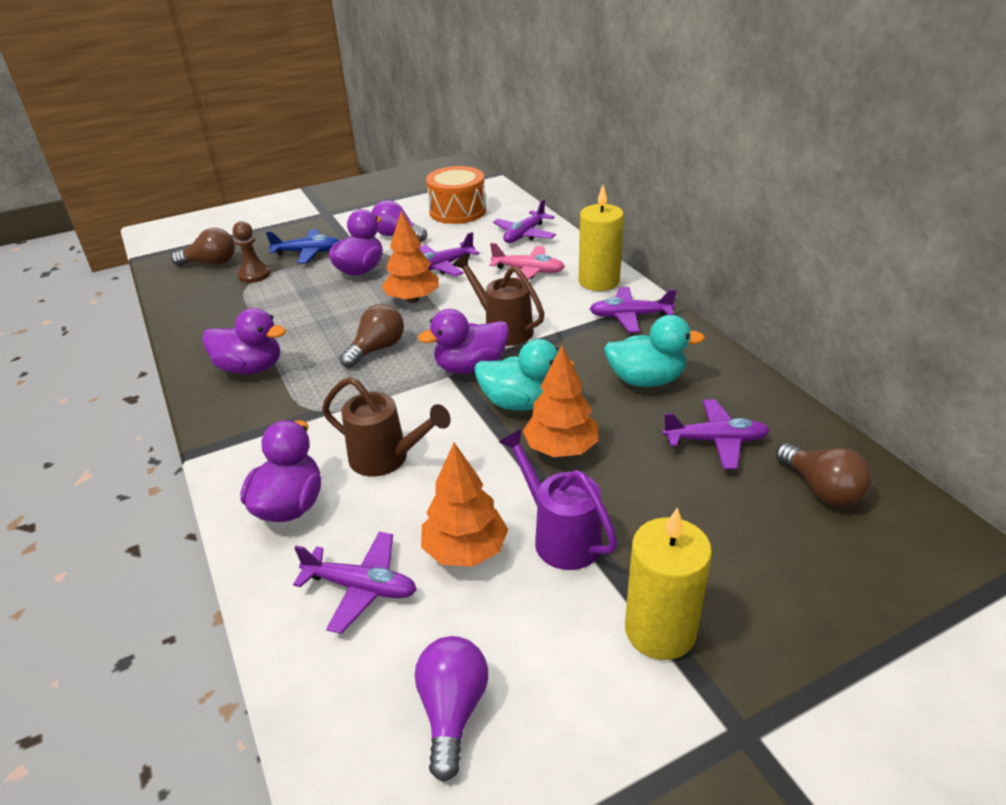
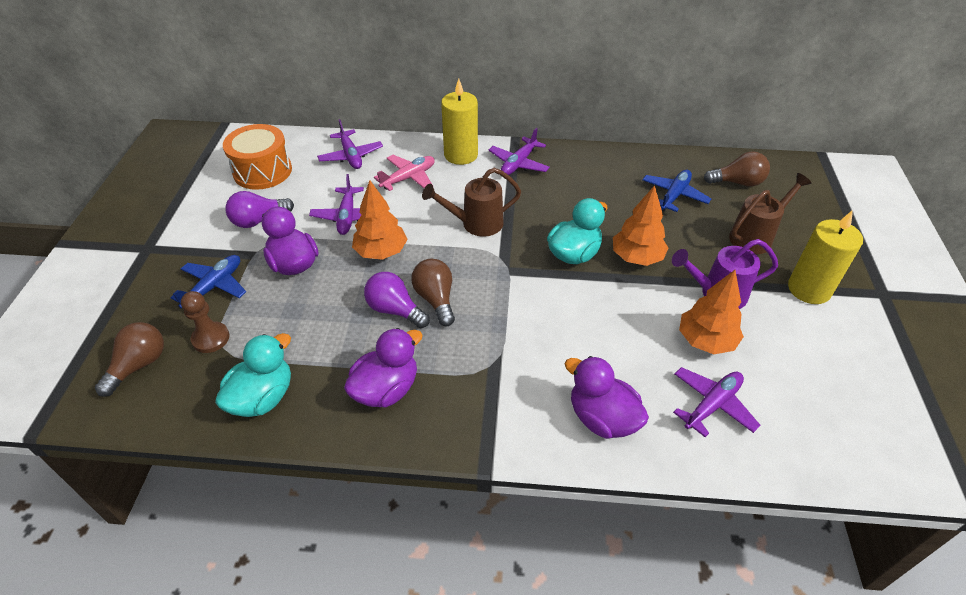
camera: 60 degrees left, 10 degrees up
brown watering can [322,377,451,476] -> brown watering can moved to [729,173,812,254]
purple light bulb [415,636,488,782] -> purple light bulb moved to [364,272,430,328]
purple duck [418,309,509,374] -> none
turquoise duck [604,315,705,387] -> turquoise duck moved to [215,333,291,417]
purple plane [662,399,770,469] -> blue plane [642,170,711,212]

